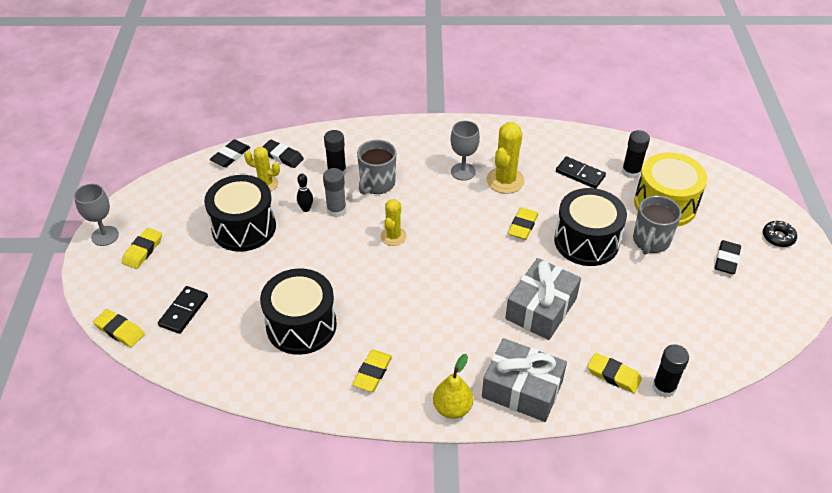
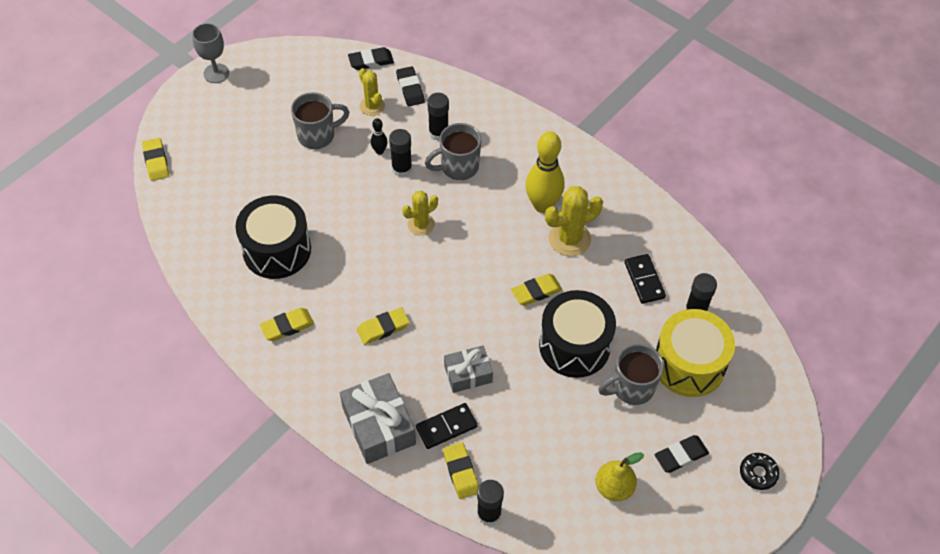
camera: 40 degrees right, 10 degrees up
yellow eraser [122,228,162,269] -> yellow eraser moved to [357,307,410,345]
black domino [158,286,208,334] -> black domino moved to [416,403,478,449]
black drum [204,175,276,252] -> grey mug [291,92,349,149]
grey glue stick [323,168,347,217] -> black glue stick [389,129,412,177]
yellow pear [433,354,473,419] -> yellow pear moved to [596,452,644,501]
grey goblet [450,121,480,181] -> yellow bowling pin [526,131,565,213]
grey gift [505,258,581,340] -> grey gift [444,346,493,393], size x0.63

